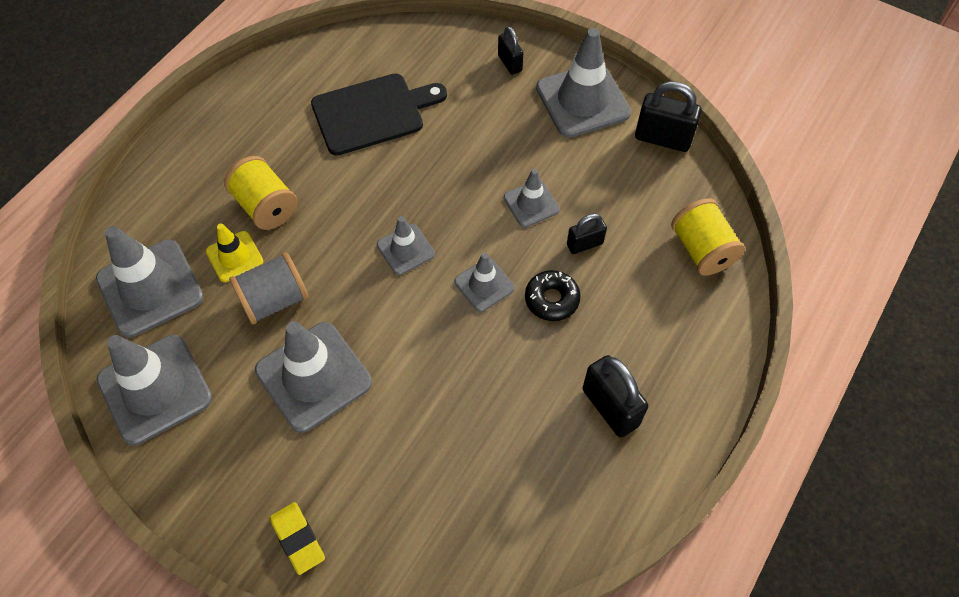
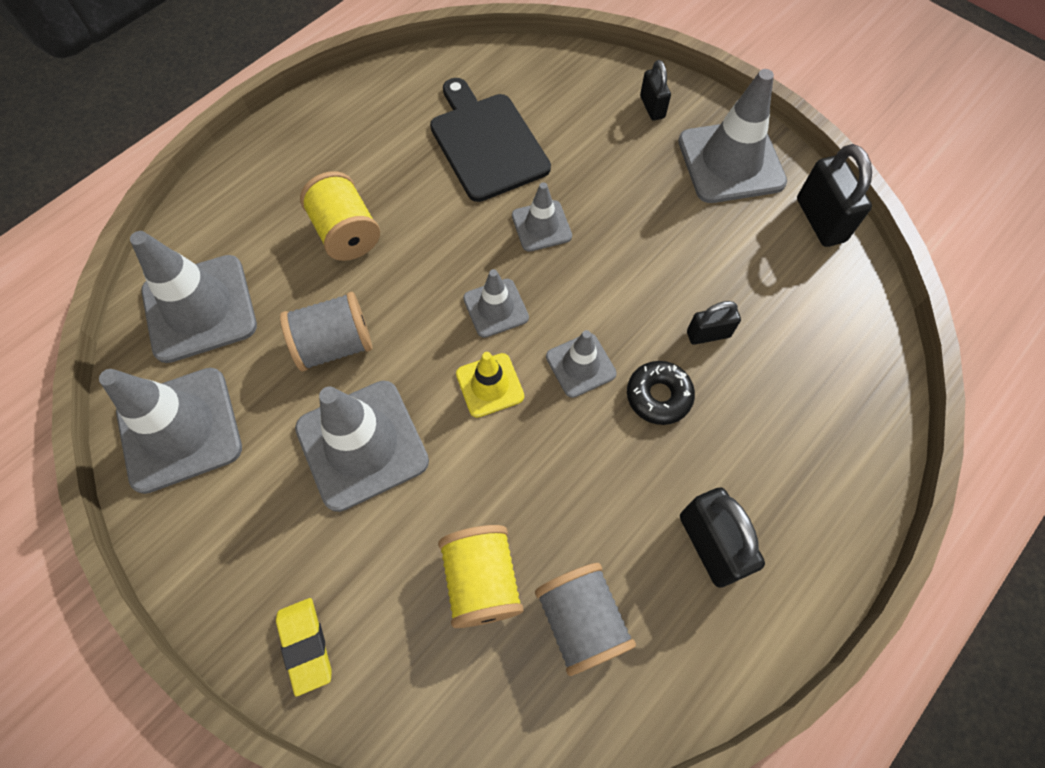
camera: 10 degrees right, 5 degrees up
yellow traffic cone [206,224,263,282] -> yellow traffic cone moved to [456,352,524,418]
black cutting board [311,73,447,156] -> black cutting board turned 105 degrees counterclockwise [430,78,551,202]
grey traffic cone [504,169,560,227] -> grey traffic cone moved to [512,182,572,252]
black padlock [635,81,702,152] -> black padlock turned 45 degrees clockwise [797,144,872,247]
yellow spool [671,198,745,276] -> yellow spool moved to [438,525,524,628]
none -> grey spool [535,563,636,676]

